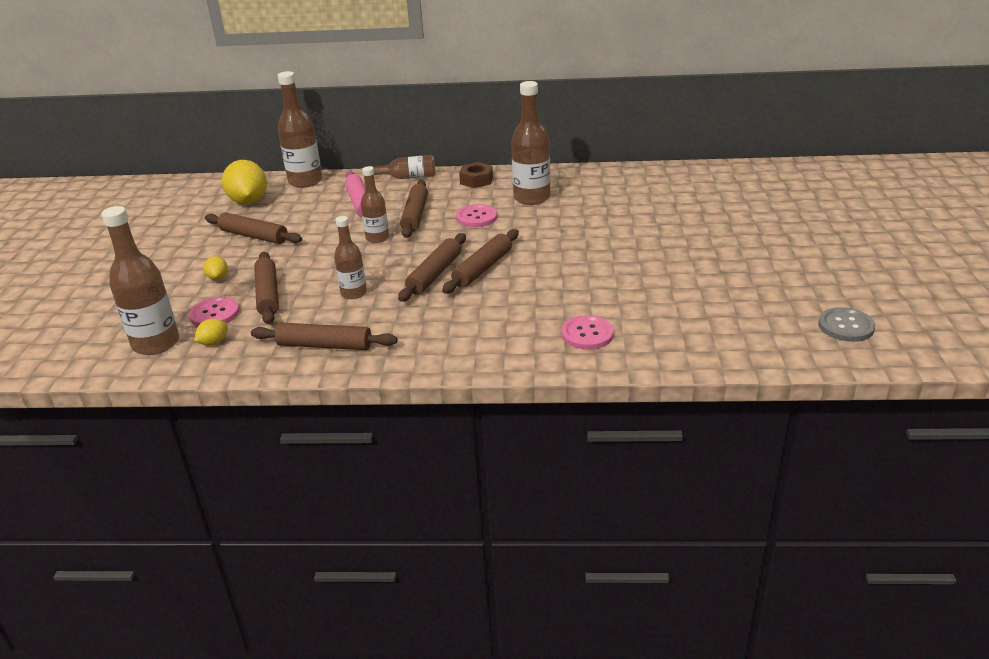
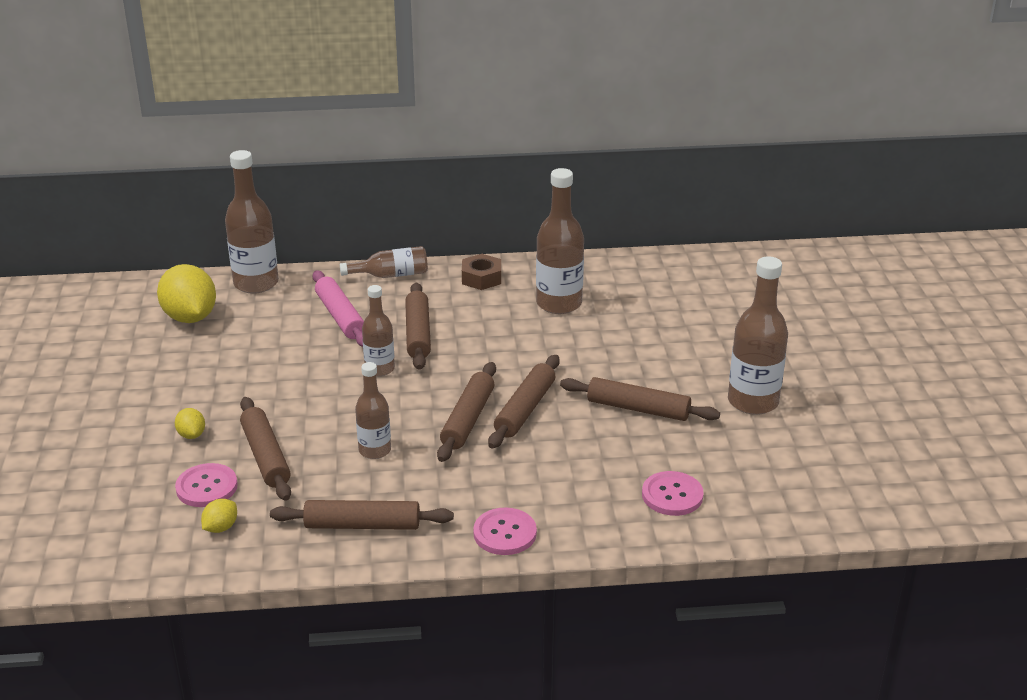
camera: 10 degrees left, 0 degrees up
brown bottle [101,206,179,355] -> brown bottle moved to [728,256,788,415]
brown rolling pin [205,213,302,244] -> brown rolling pin moved to [560,377,720,421]
pink button [456,204,498,227] -> pink button moved to [473,508,537,555]
grey button [818,307,875,342] -> none

